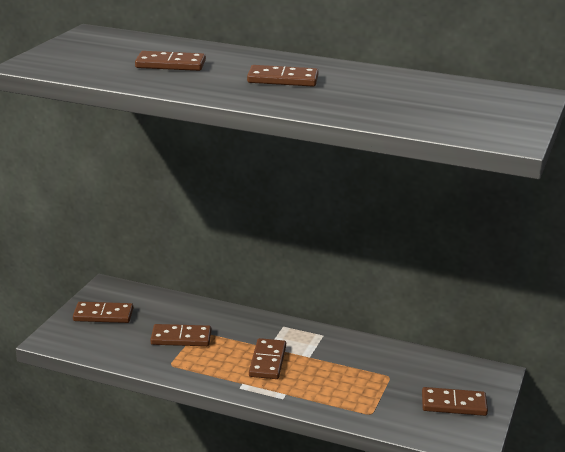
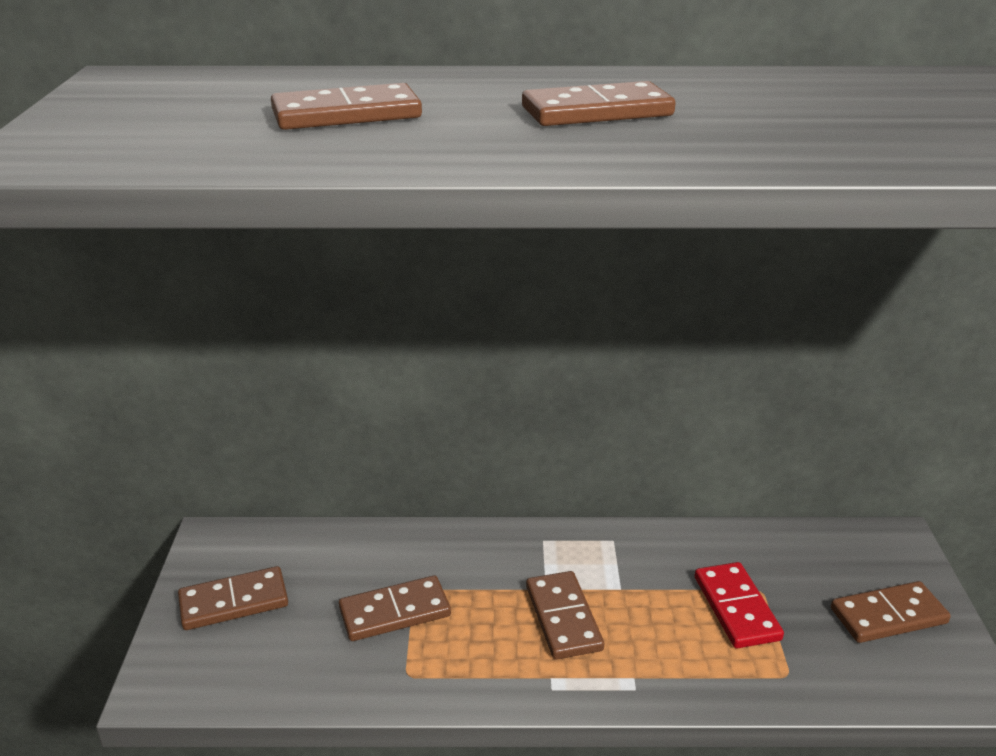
camera: 20 degrees left, 5 degrees up
none -> red domino [695,562,784,648]

